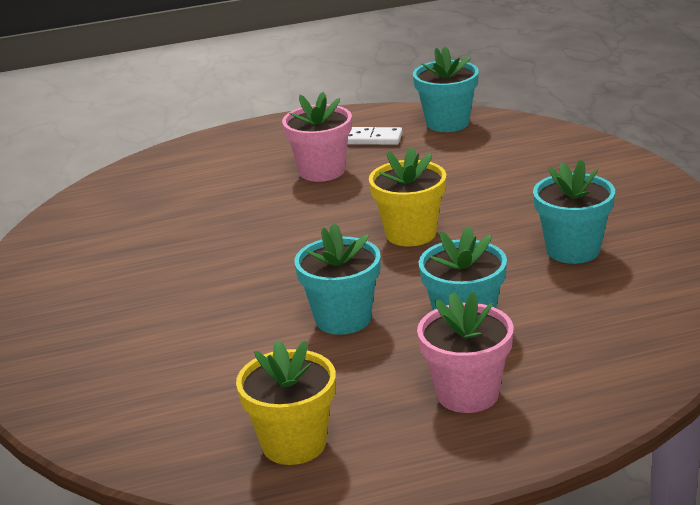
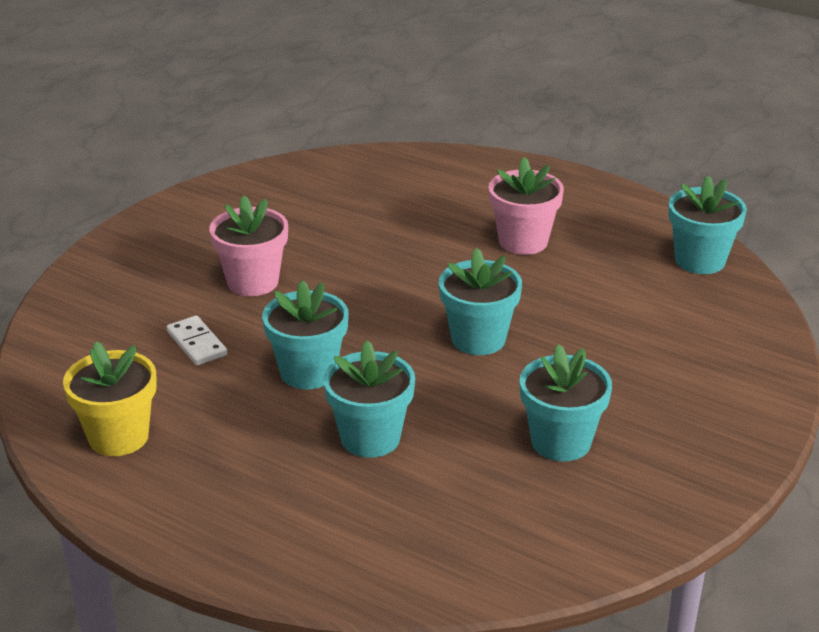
camera: 45 degrees right, 5 degrees up
white domino [348,127,402,145] -> white domino moved to [167,316,227,365]
yellow flower pot [369,147,446,246] -> turquoise flower pot [439,248,522,355]
pink flower pot [417,292,514,413] -> pink flower pot moved to [209,196,288,296]

